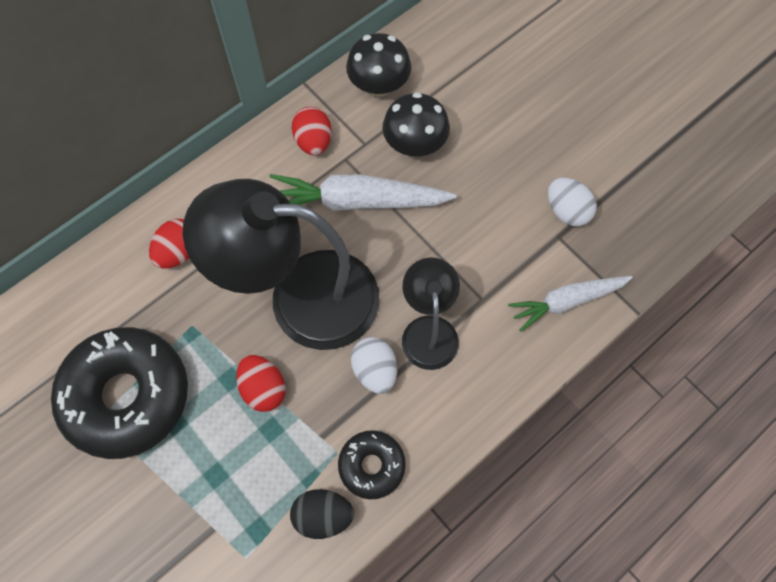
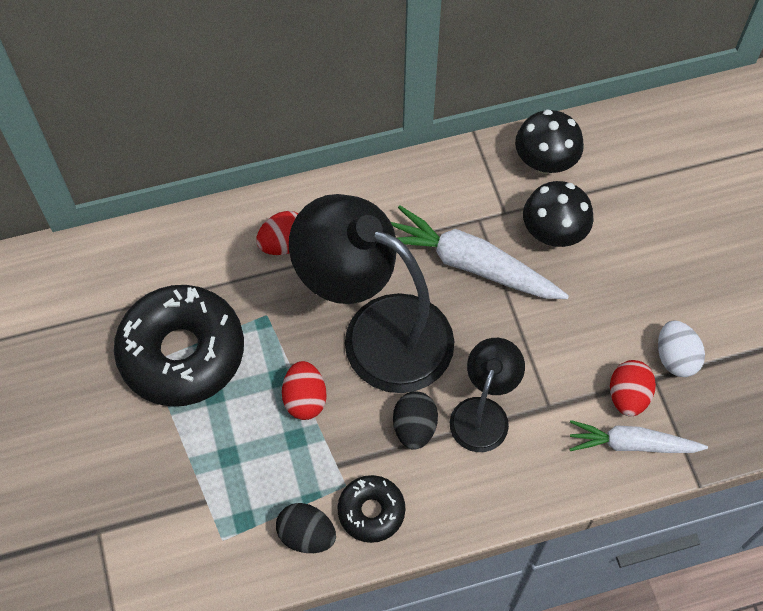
camera: 25 degrees right, 5 degrees down
red egg [292,107,332,155] -> red egg moved to [610,360,656,416]
white egg [351,337,397,394] -> black egg [393,391,438,450]

